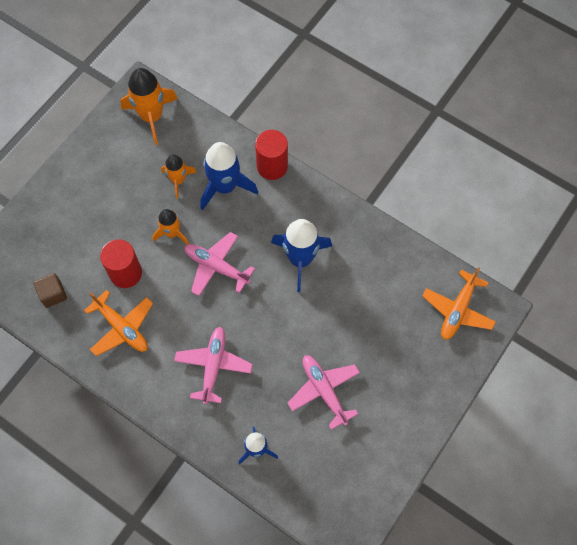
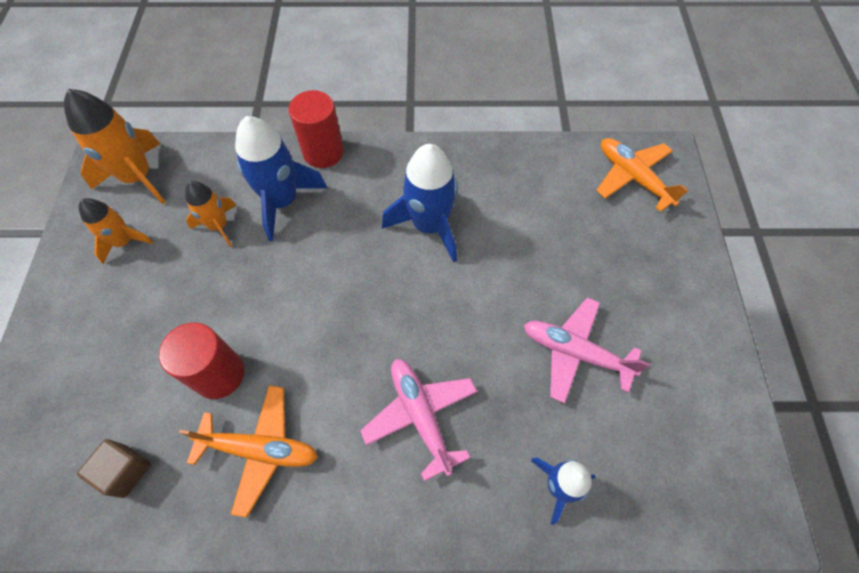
camera: 35 degrees left, 5 degrees down
orange rocket [152,209,189,245] -> orange rocket moved to [78,198,153,264]
pink plane [184,232,255,296] -> none
orange plane [423,267,496,340] -> orange plane turned 150 degrees clockwise [596,138,688,212]

